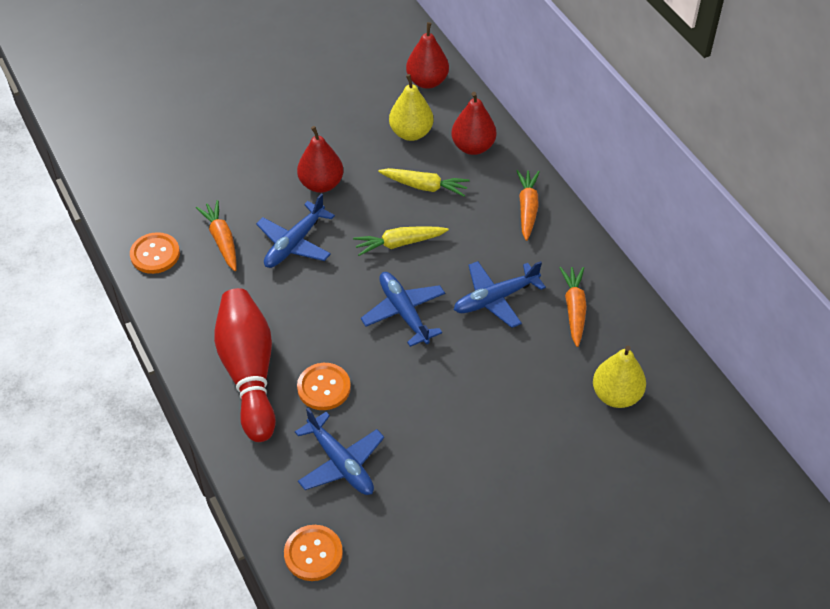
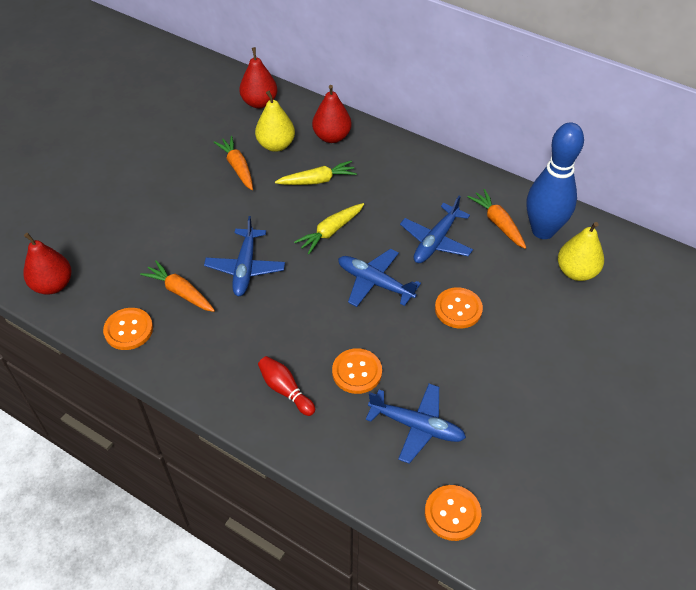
camera: 30 degrees left, 0 degrees up
red bowling pin [214,288,276,442] -> red bowling pin [258,356,315,416], size x0.48
red pear [297,126,343,193] -> red pear moved to [23,233,72,295]
orange carrot [516,170,540,241] -> orange carrot moved to [213,136,253,190]
none -> orange button [435,287,483,329]
none -> blue bowling pin [527,123,584,239]

